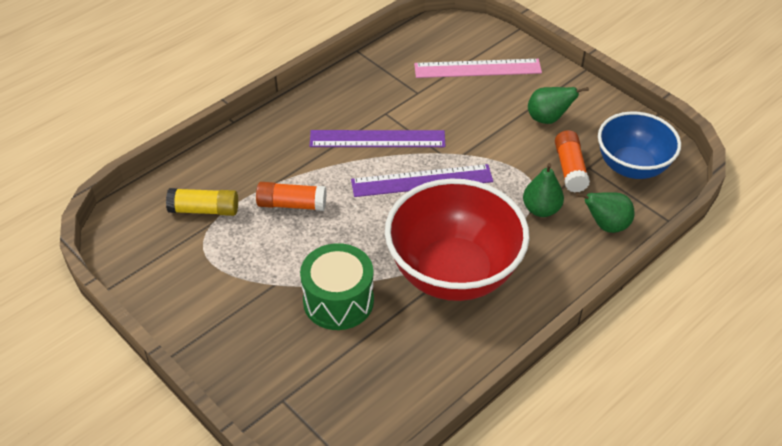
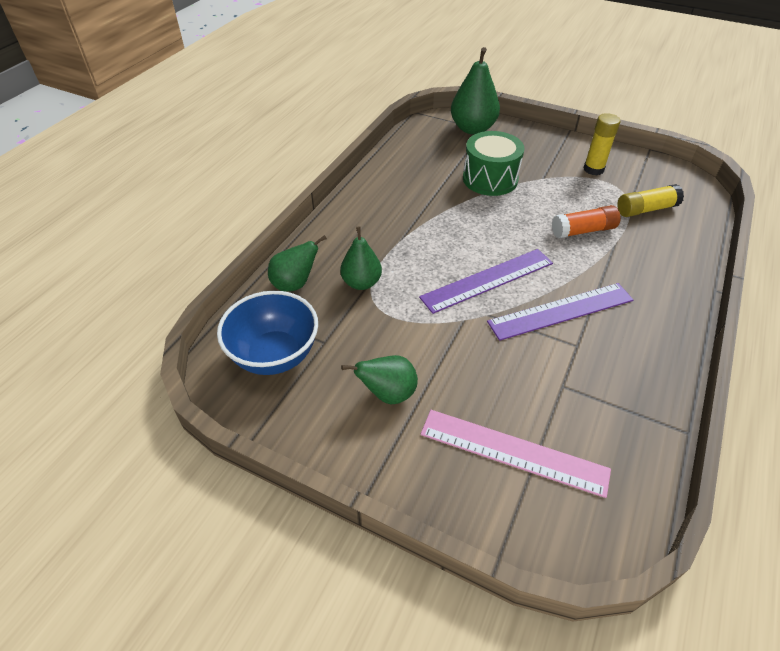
camera: 160 degrees right, 0 degrees up
red bowl [385,179,530,301] -> none
pink ruler [414,59,542,78] -> pink ruler turned 45 degrees clockwise [421,410,611,498]
orange glue stick [555,130,590,193] -> none
none -> green pear [451,47,500,135]
none -> yellow glue stick [584,113,620,175]

